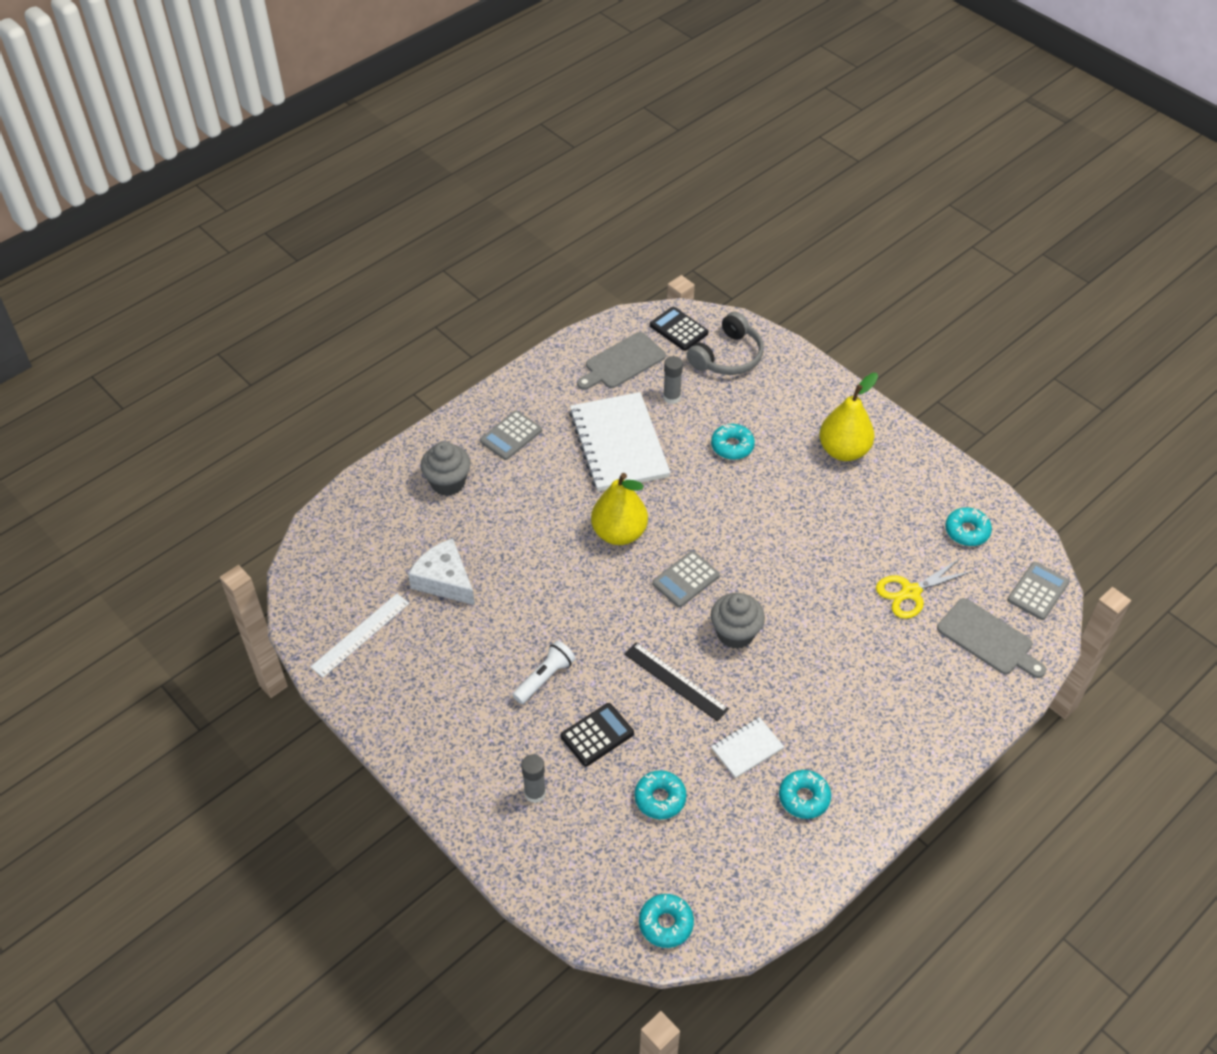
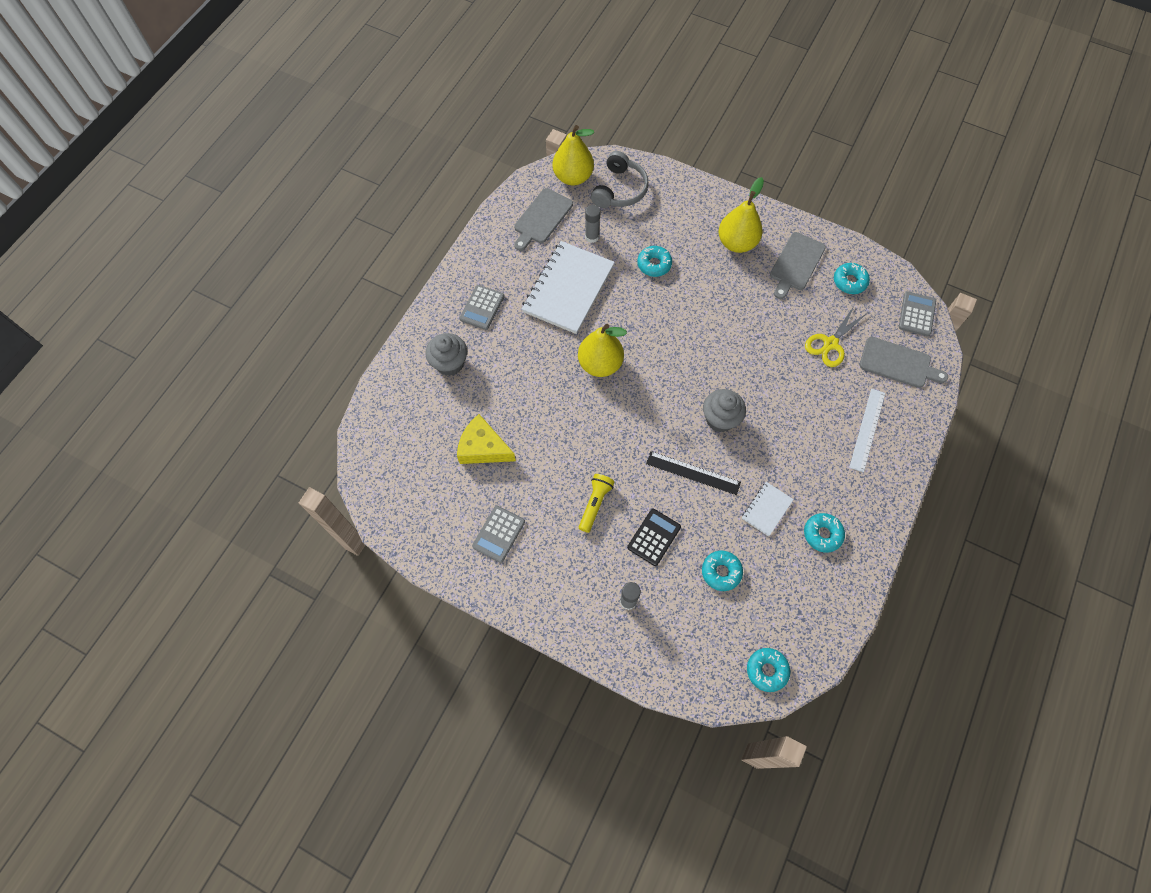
camera: 20 degrees left, 15 degrees up
white ruler [311,594,409,678] -> white ruler moved to [849,389,885,473]
white cheese [408,538,475,605] -> yellow cheese [457,414,516,464]
white flashlight [512,641,575,704] -> yellow flashlight [579,474,614,533]
white notebook [569,392,671,491] -> white notebook turned 60 degrees clockwise [522,241,615,334]
black calculator [650,307,708,351] -> yellow pear [552,125,594,185]
grey calculator [652,551,720,607] -> grey calculator moved to [472,506,525,563]
none -> grey cutting board [770,232,826,299]

